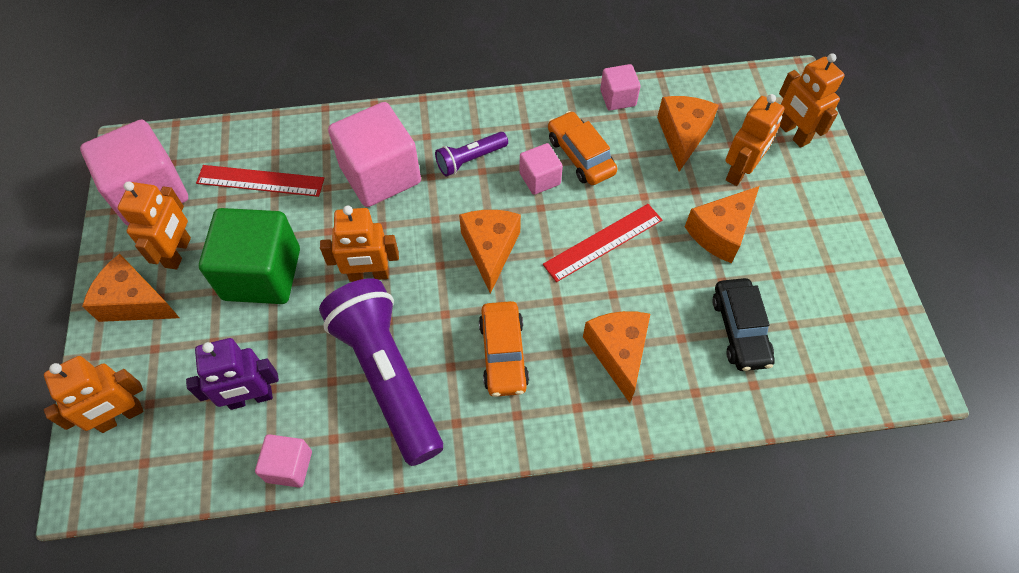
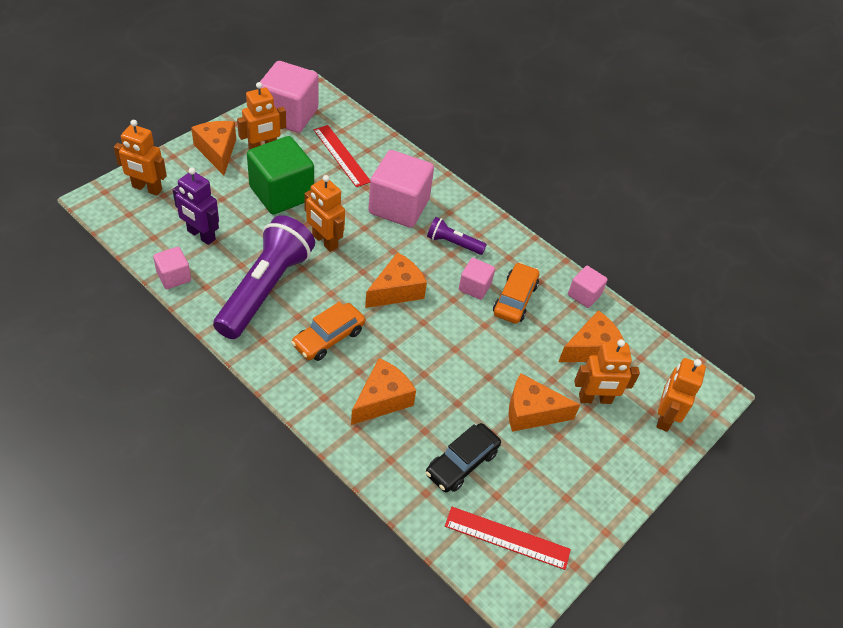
camera: 45 degrees right, 10 degrees down
red ruler [543,204,662,282] -> red ruler moved to [445,507,571,570]

